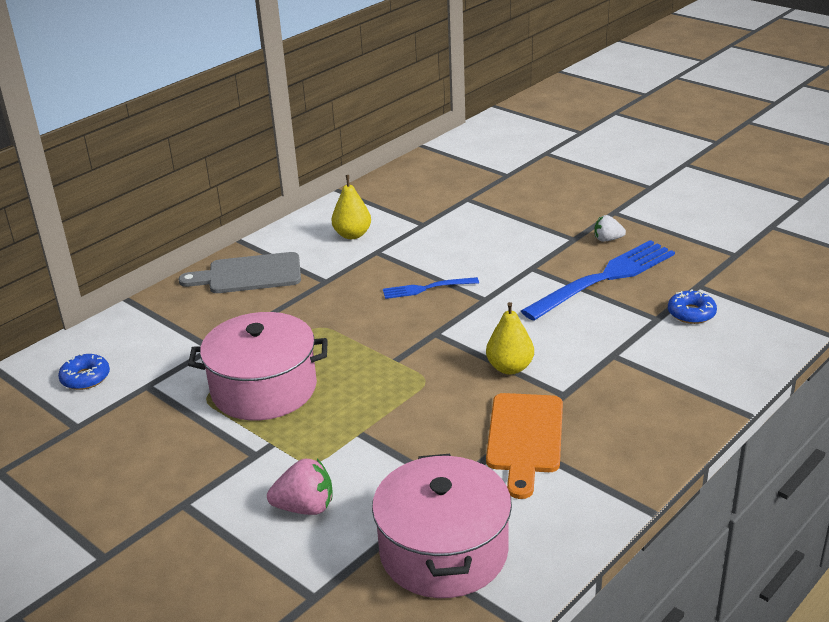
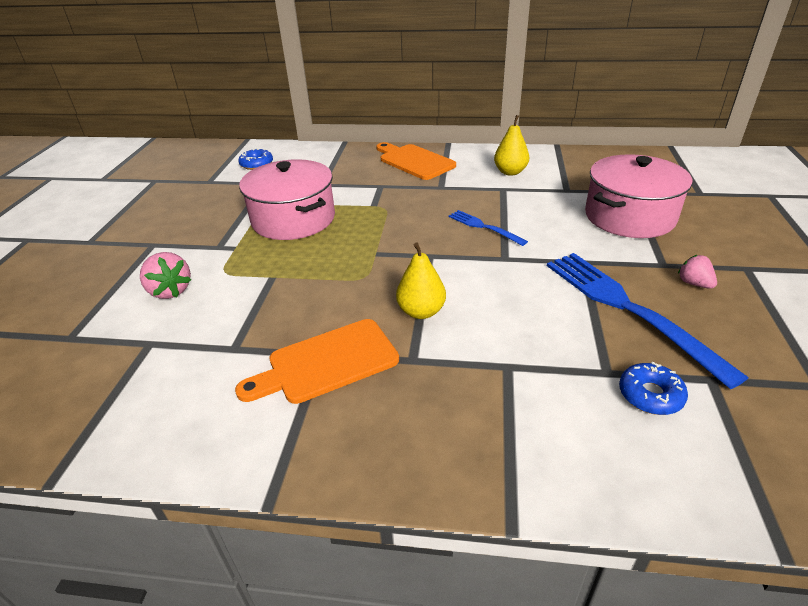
camera: 55 degrees right, 5 degrees up
grey cutting board [178,252,301,293] -> orange cutting board [376,142,456,180]
pink pot [372,454,512,598] -> pink pot moved to [585,154,692,238]
blue fork [521,240,675,321] -> blue fork turned 135 degrees counterclockwise [547,253,749,389]
white strawberry [594,215,626,242] -> pink strawberry [678,255,717,289]

